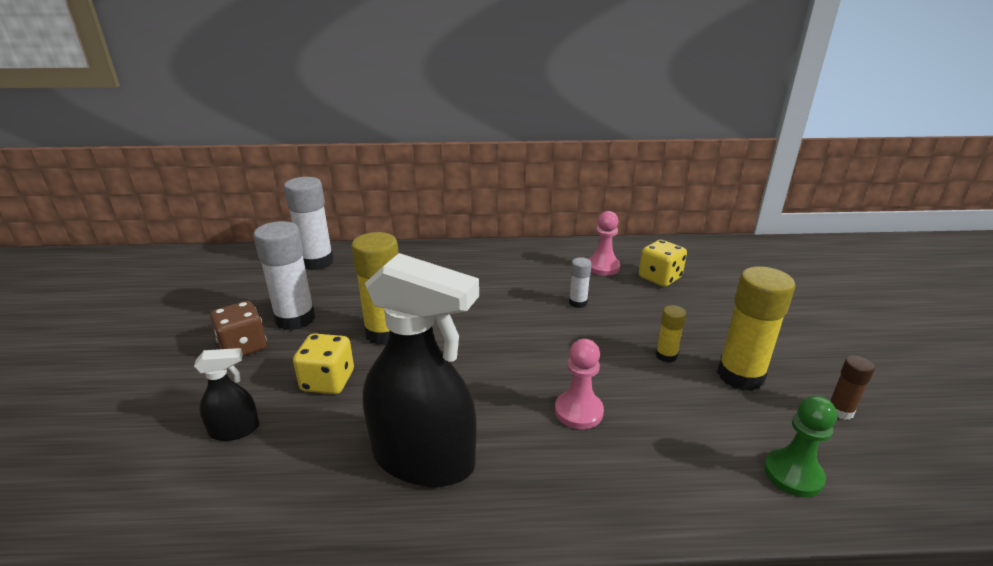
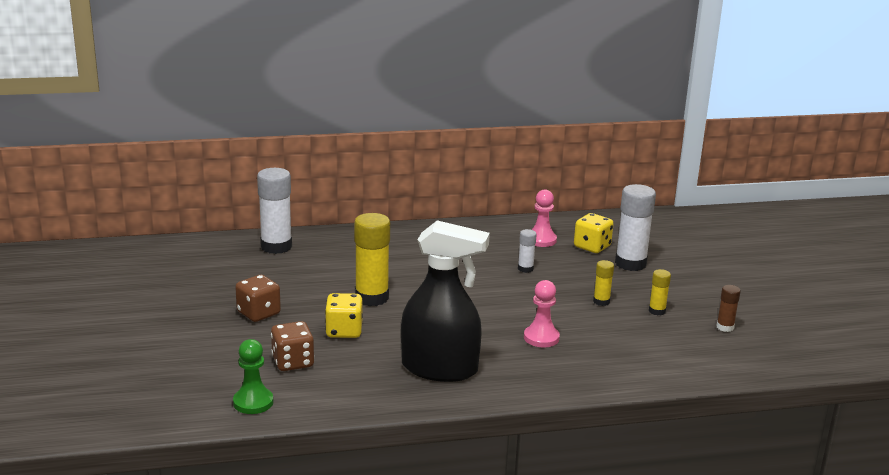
camera: 10 degrees left, 5 degrees down
black spray bottle [194,348,259,441] -> brown dice [271,321,314,371]
white glue stick [253,221,315,331] -> white glue stick moved to [615,184,656,271]
yellow glue stick [717,266,795,391] -> yellow glue stick [649,269,671,316], size x0.50
green pawn [764,396,837,497] -> green pawn moved to [233,339,274,414]

